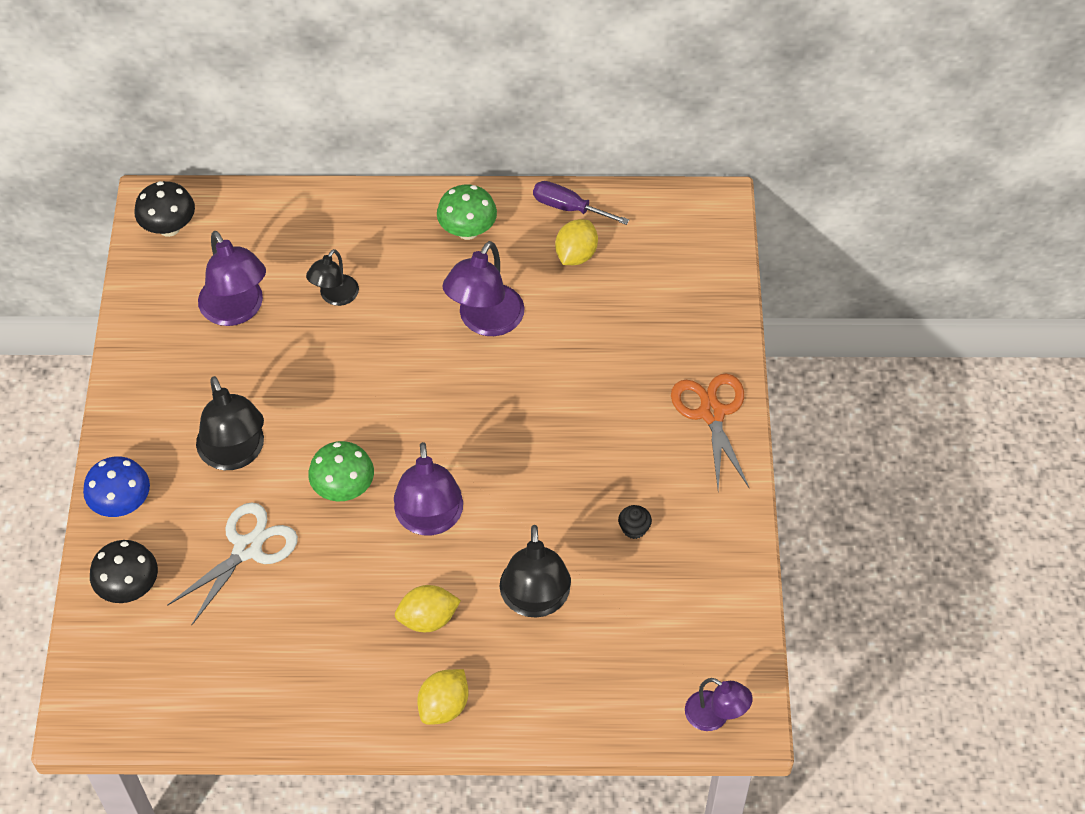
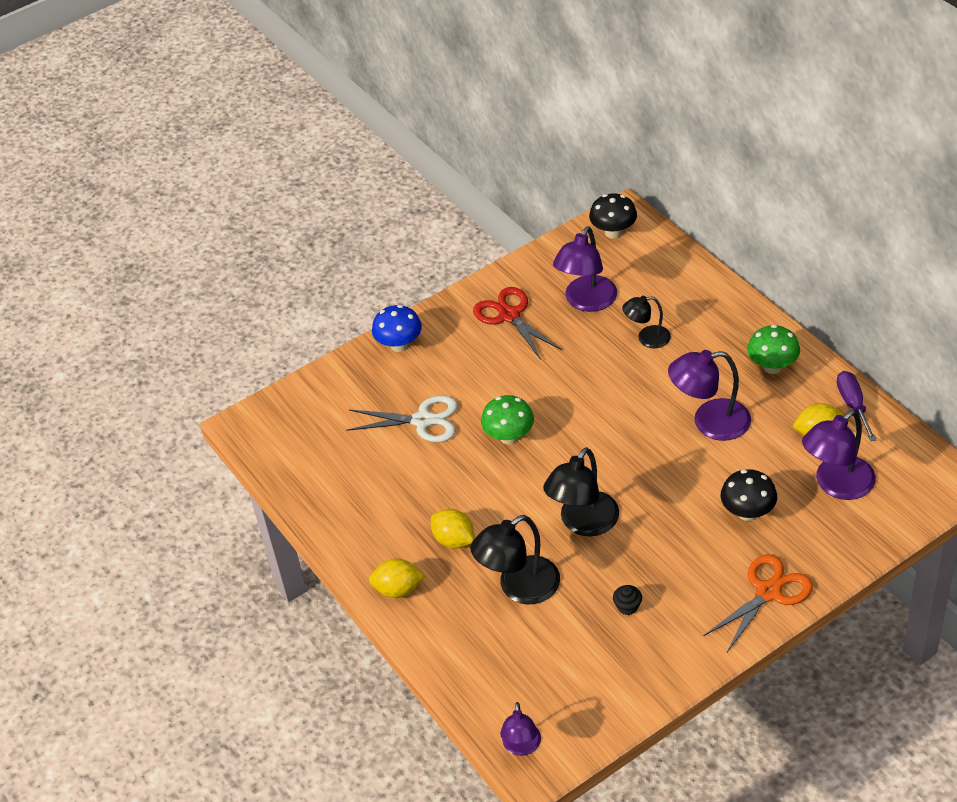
camera: 60 degrees right, 10 degrees down
black mushroom [90,540,158,603] -> black mushroom moved to [720,469,777,521]
black lamp [196,376,264,470] -> black lamp moved to [543,447,619,536]
purple lamp [394,442,463,536] -> purple lamp moved to [802,410,876,500]
none -> red scissors [473,287,562,360]

